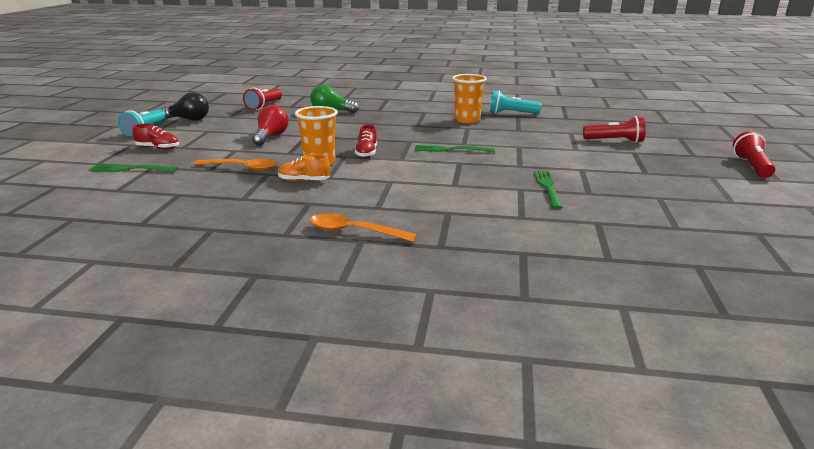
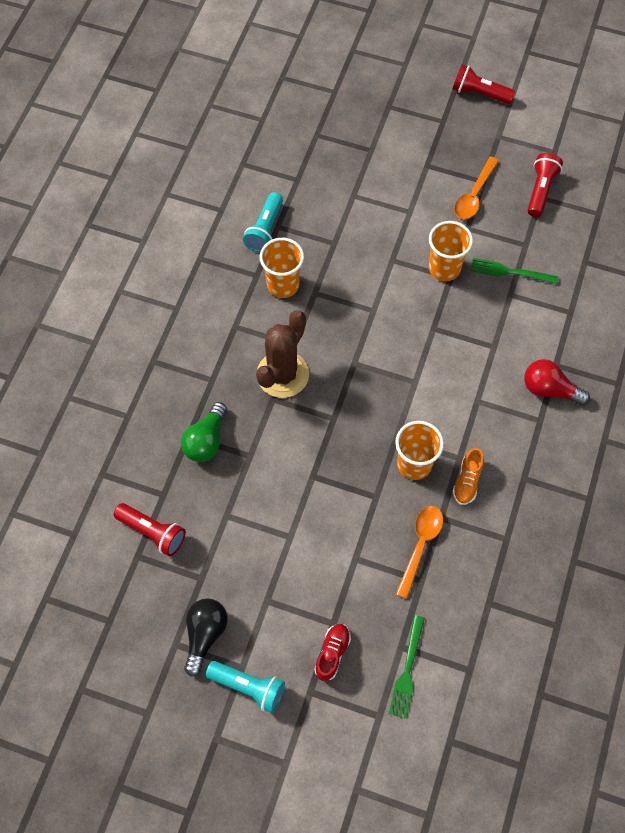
camera: 80 degrees left, 40 degrees up
red light bulb [252,105,289,146] -> red light bulb moved to [524,359,590,405]
orange spoon [310,213,417,242] -> orange spoon moved to [454,156,499,219]
red shoe [355,125,377,158] -> none
green fork [414,145,495,152] -> none
red flashlight [583,116,646,143] -> red flashlight moved to [527,153,563,217]
none -> brown cactus [256,310,309,398]
none -> orange cup [429,221,473,281]

